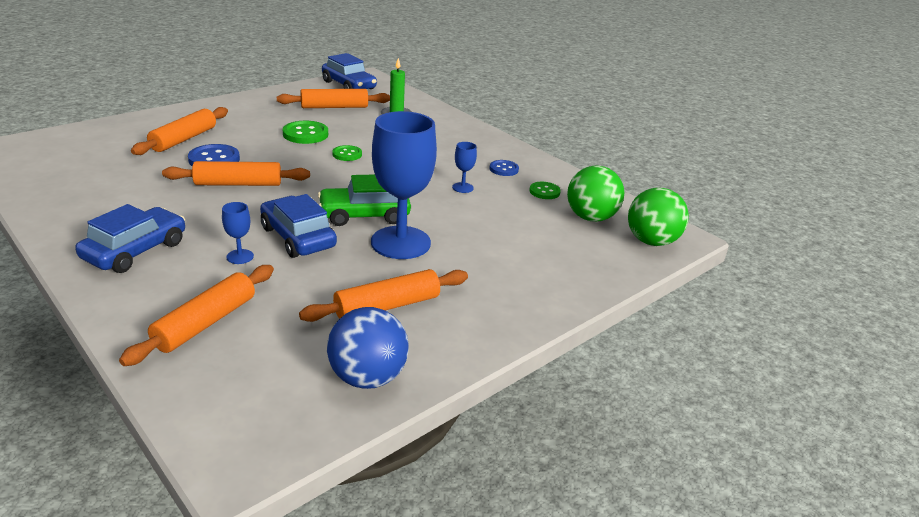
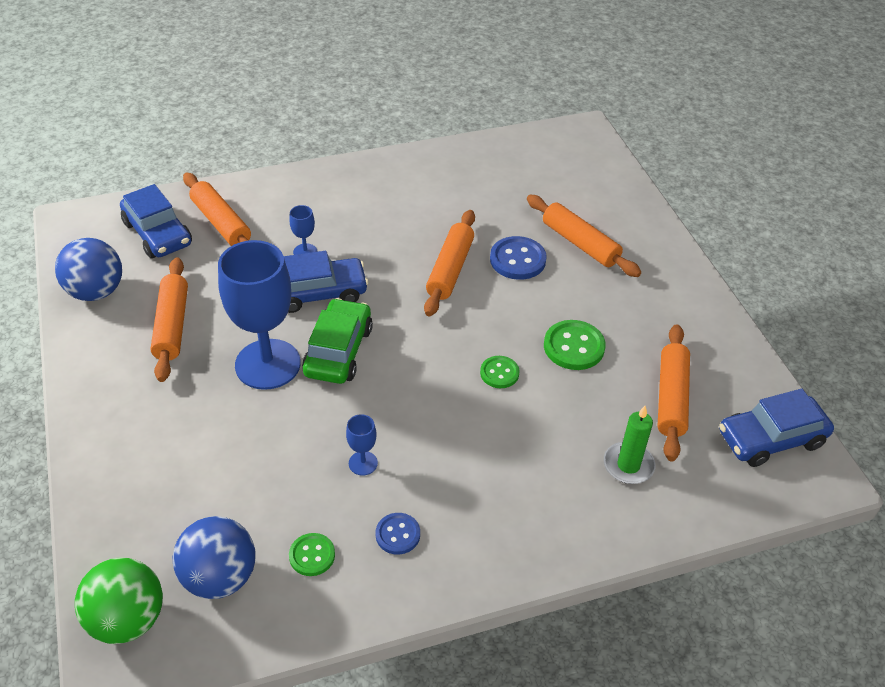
camera: 115 degrees right, 15 degrees up
blue car [75,204,185,273] -> blue car moved to [120,184,192,258]
green ball [567,165,624,222] -> blue ball [172,516,256,599]

